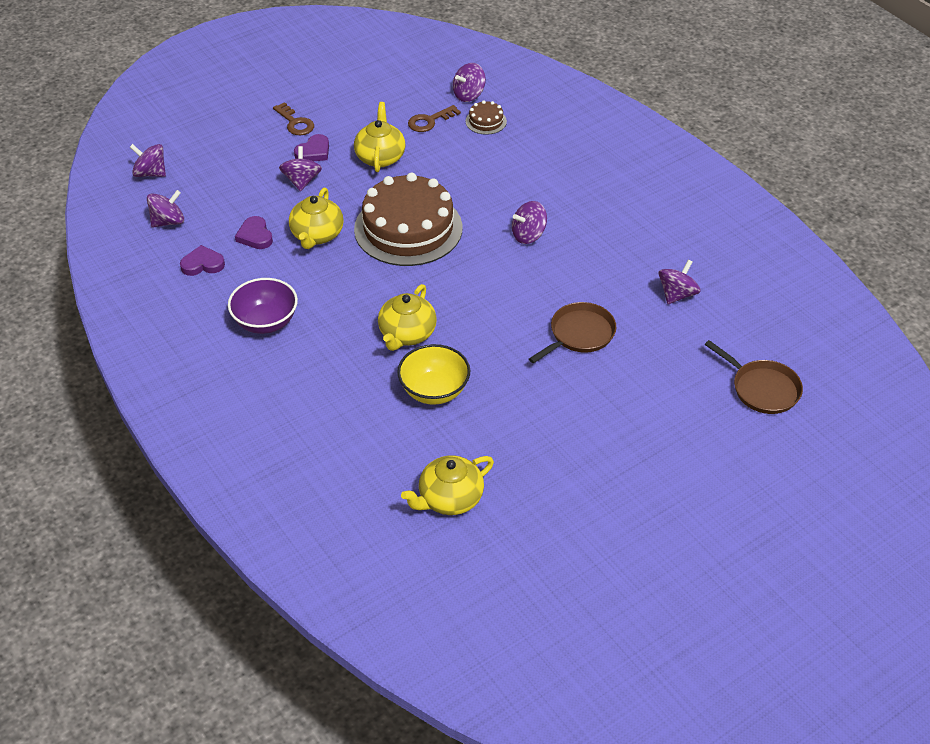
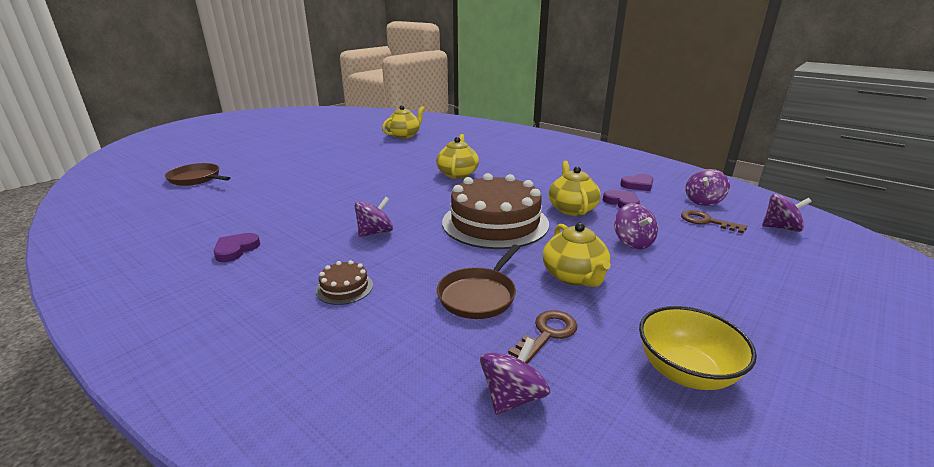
camera: 165 degrees right, 20 degrees down
purple bowl [228,278,298,334] -> none
brown key [273,102,314,135] -> brown key moved to [681,210,747,234]
purple heart [294,134,329,161] -> purple heart moved to [214,233,260,262]
yellow bowl [397,344,470,405] -> yellow bowl moved to [639,306,757,390]
brown cake [466,100,507,135] -> brown cake moved to [316,260,373,305]
brown pan [529,302,616,363] -> brown pan moved to [437,245,520,319]
purple spinning top [659,260,701,304] -> none

